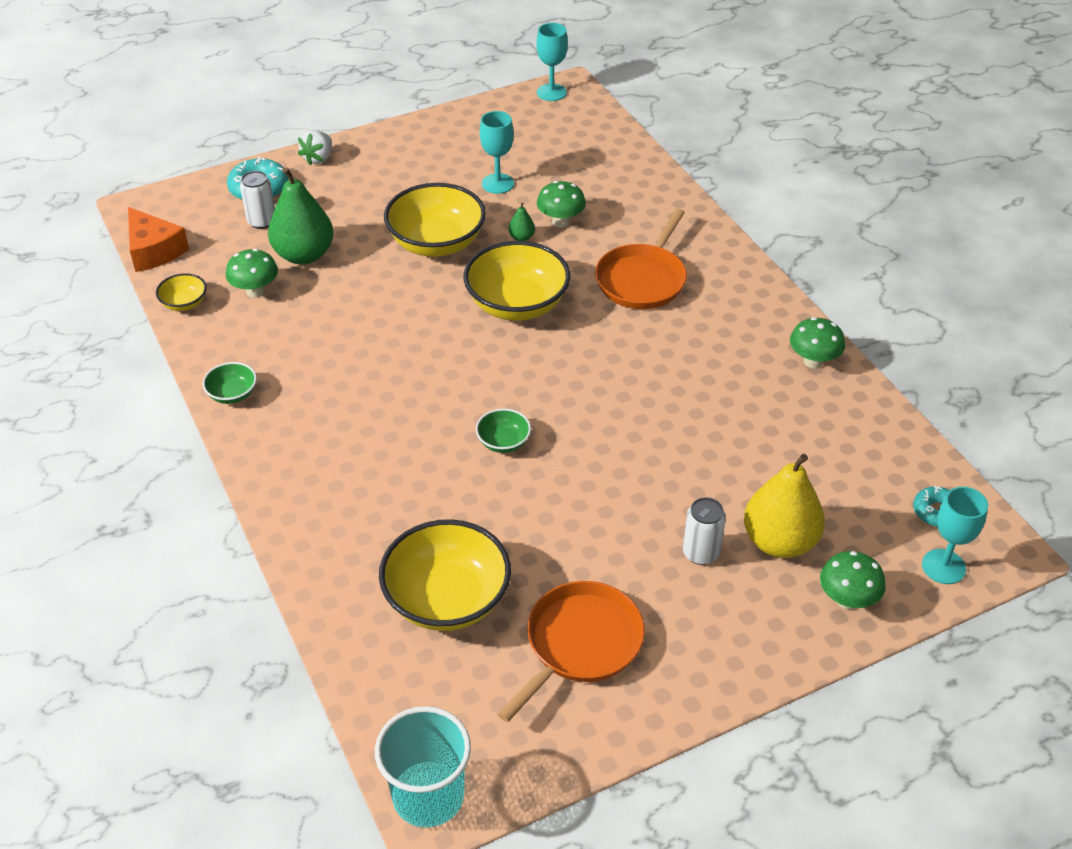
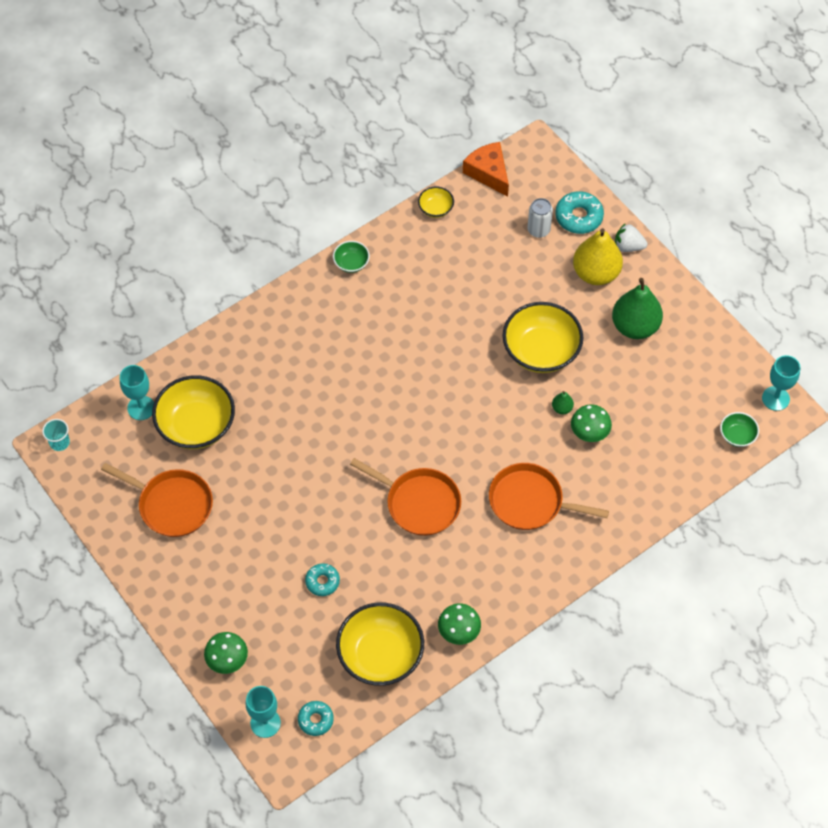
camera: 80 degrees right, 15 degrees up
orange cheese [128,207,189,272] -> orange cheese turned 105 degrees clockwise [463,142,509,197]
green mushroom [225,249,278,298] -> none
green pear [268,167,334,265] -> green pear moved to [612,278,663,339]
turquoise cup [375,706,471,828] -> turquoise cup [42,419,70,451], size x0.50
yellow bowl [463,241,570,321] -> yellow bowl moved to [336,602,424,686]
green bowl [476,408,531,453] -> green bowl moved to [720,412,759,447]
turquoise goblet [480,111,514,194] -> turquoise goblet moved to [120,365,154,420]
white can [683,497,726,565] -> none
yellow pear [744,454,825,558] -> yellow pear moved to [573,228,623,285]
none -> turquoise donut [305,563,340,596]
none -> orange pan [350,458,461,536]

